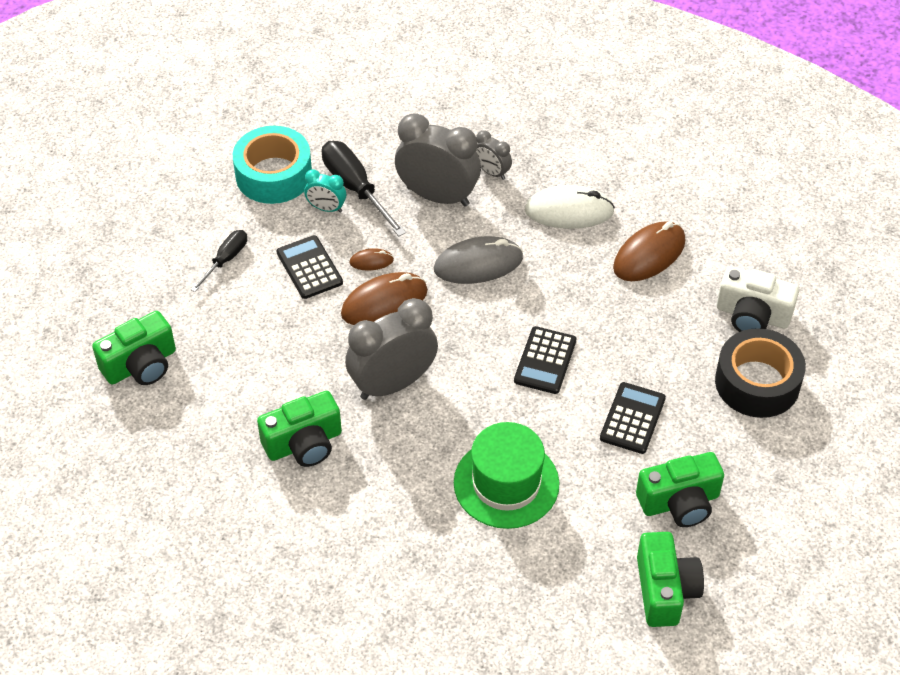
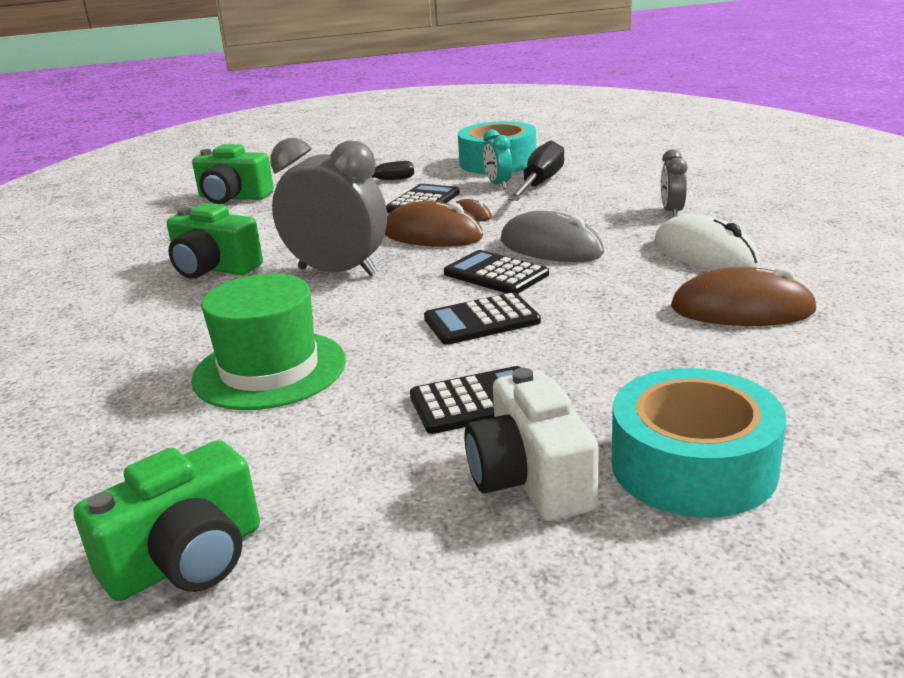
camera: 55 degrees right, 25 degrees down
grey clock [395,113,481,206] -> none
green camera [636,452,724,527] -> none
black tape [715,328,806,418] -> turquoise tape [612,368,786,518]
white camera [717,266,799,332] -> white camera moved to [464,368,599,521]
none -> black calculator [444,250,549,294]

